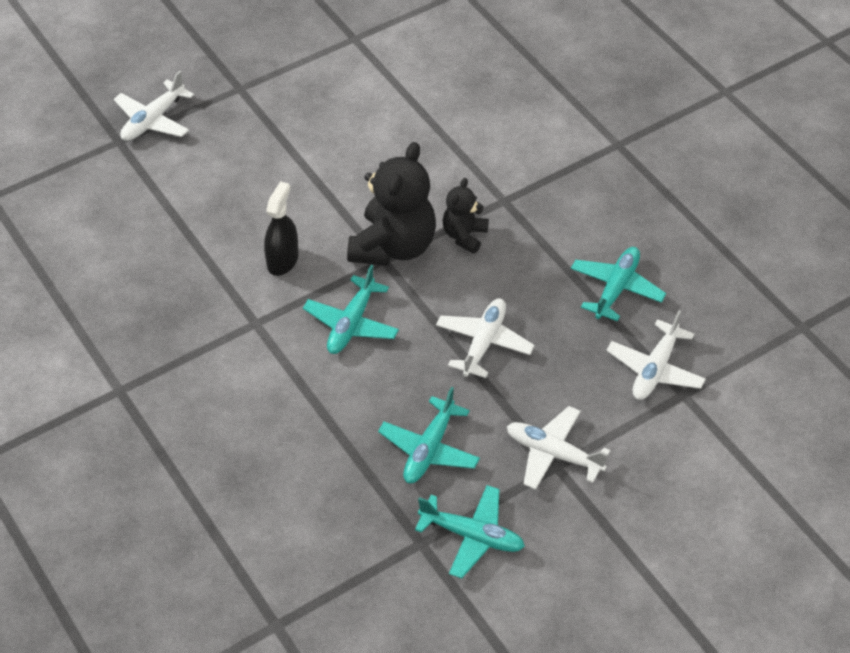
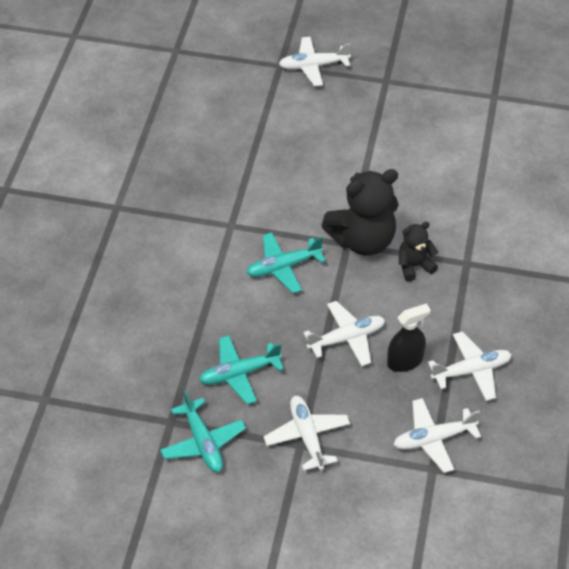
camera: 45 degrees right, 0 degrees up
black spray bottle [264,181,298,276] -> black spray bottle moved to [387,303,431,372]
turquoise plane [571,247,666,322] -> white plane [428,332,512,401]

